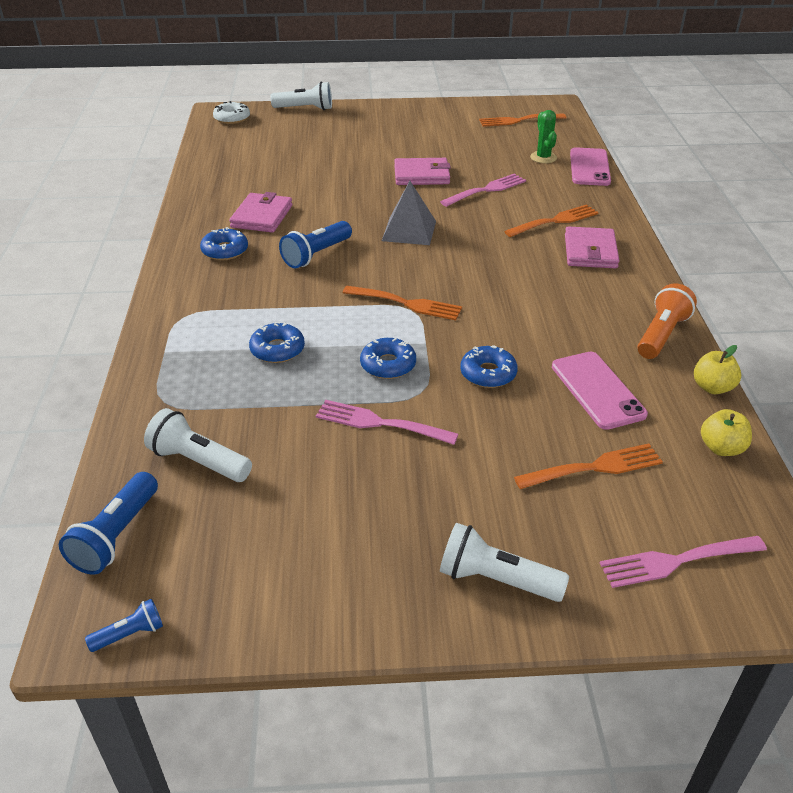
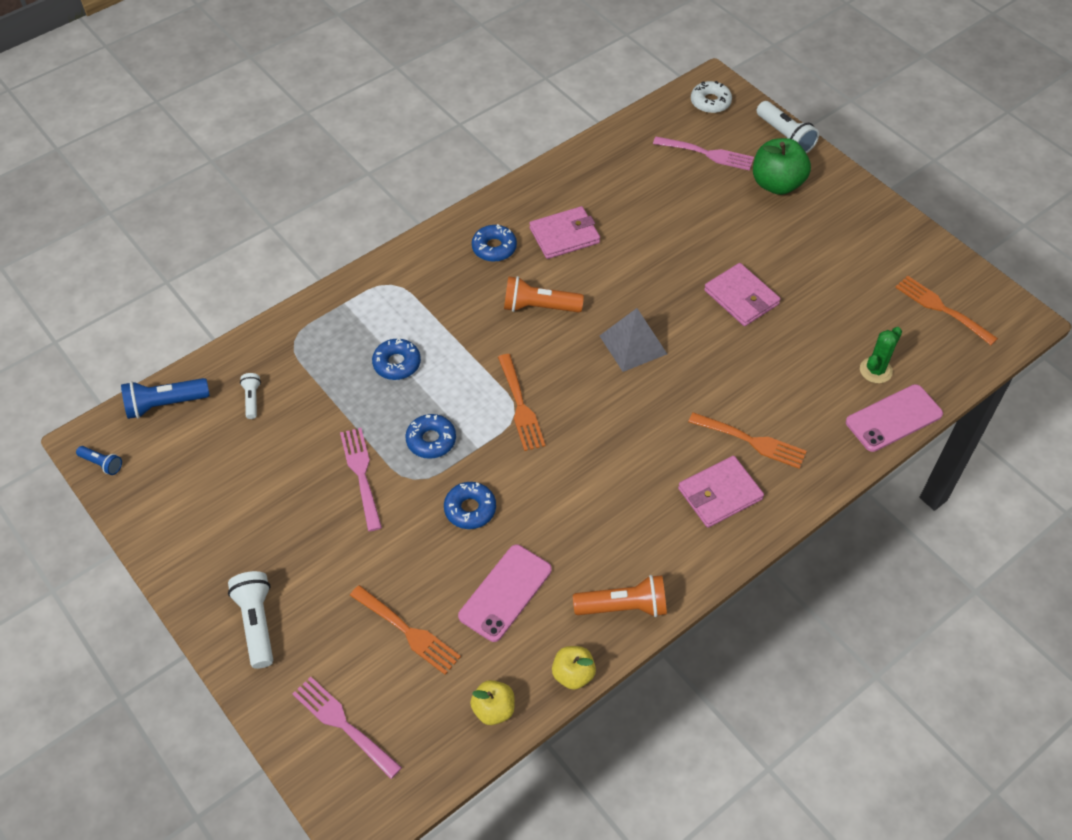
camera: 55 degrees right, 15 degrees up
white flashlight [144,408,252,482] -> white flashlight [240,373,261,419], size x0.55
blue flashlight [279,221,352,268] -> orange flashlight [504,276,584,312]
pink fork [440,174,526,207] -> pink fork moved to [653,137,754,171]
none -> green apple [753,138,811,195]

